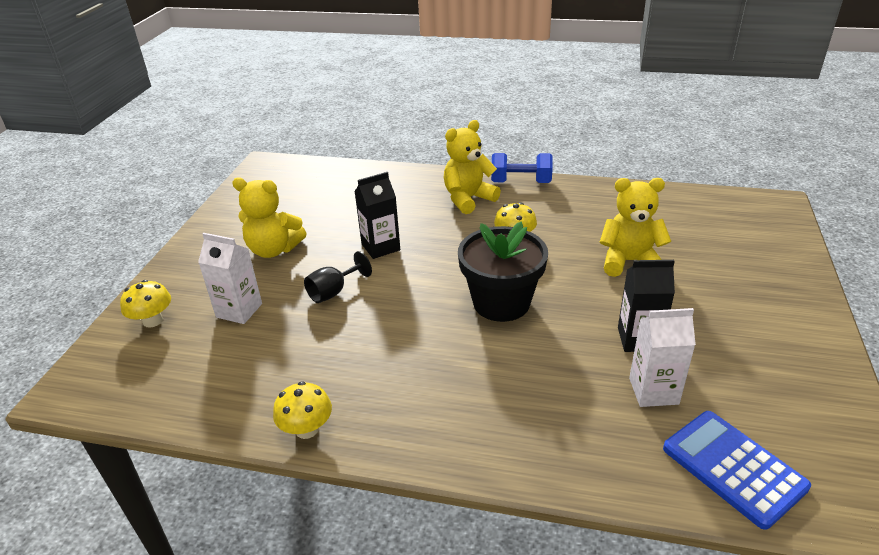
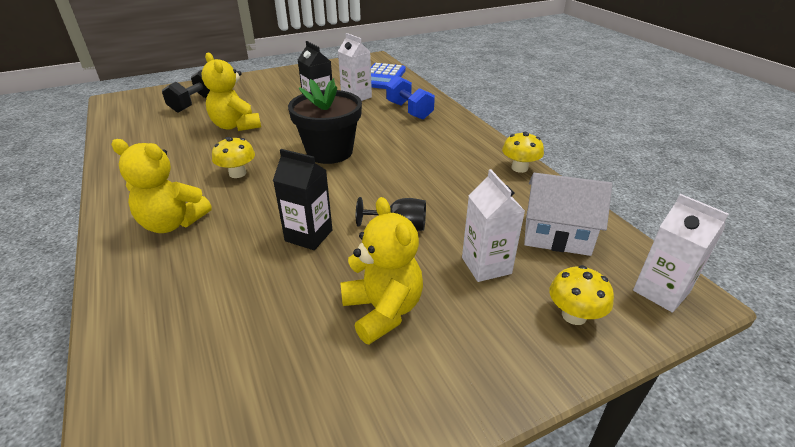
camera: 130 degrees left, 0 degrees up
blue dumbbell [491,153,553,183] -> blue dumbbell moved to [386,76,435,119]
none -> black dumbbell [162,70,210,113]
none -> white house [524,173,612,256]
none -> white carton [633,194,729,312]

